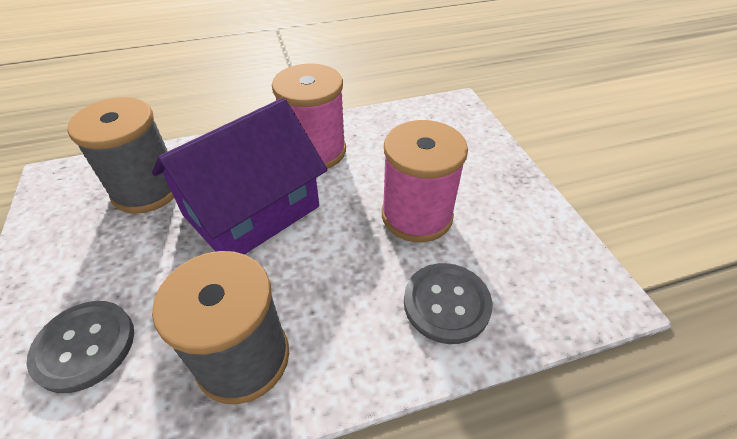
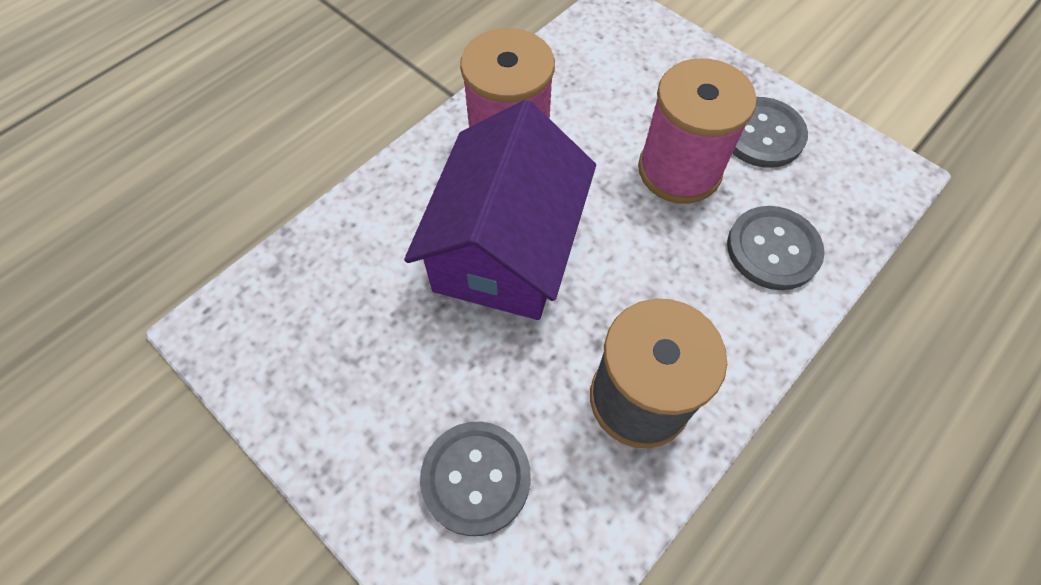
camera: 30 degrees left, 15 degrees up
grey spool [67,97,174,214] -> none
none -> grey button [732,97,808,168]

